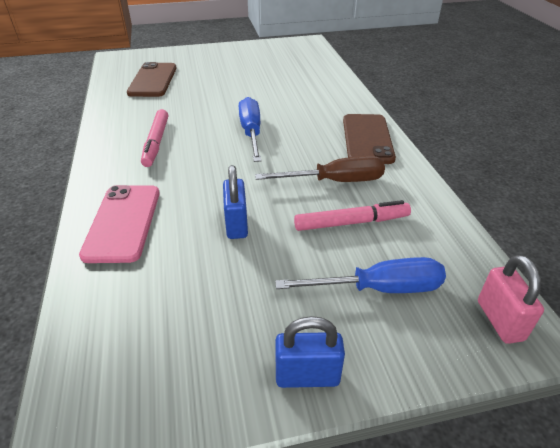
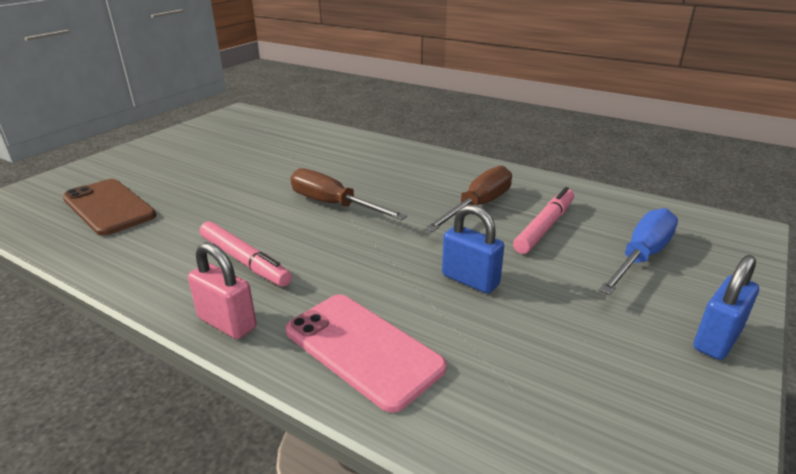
camera: 45 degrees left, 10 degrees down
blue screwdriver [239,97,261,162] -> brown screwdriver [290,168,407,220]
brown phone [343,114,396,164] -> none
pink padlock [478,255,544,344] -> pink padlock moved to [188,242,257,339]

